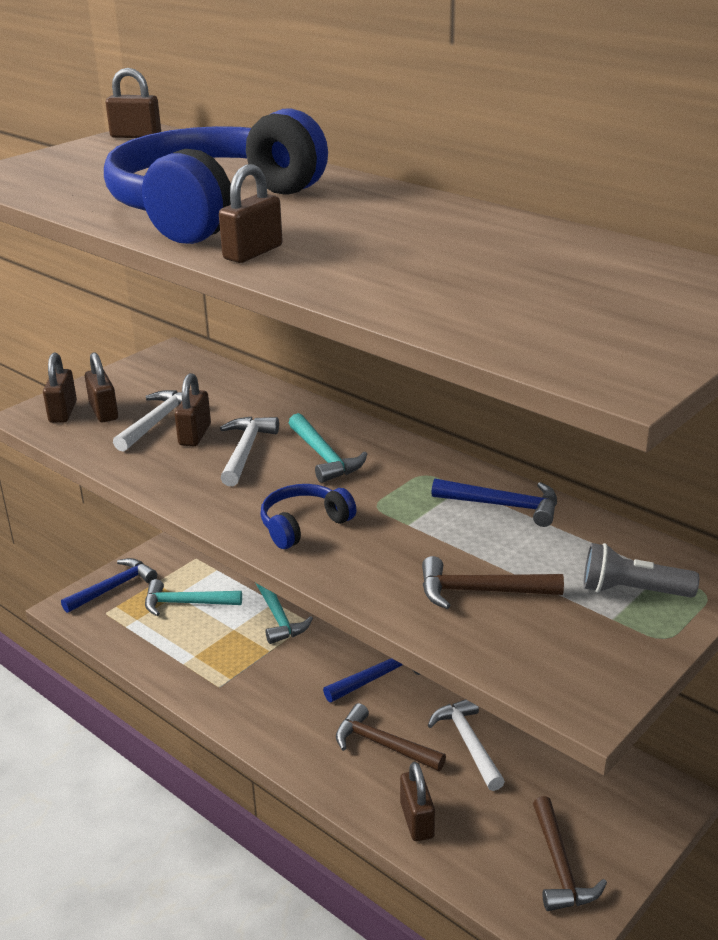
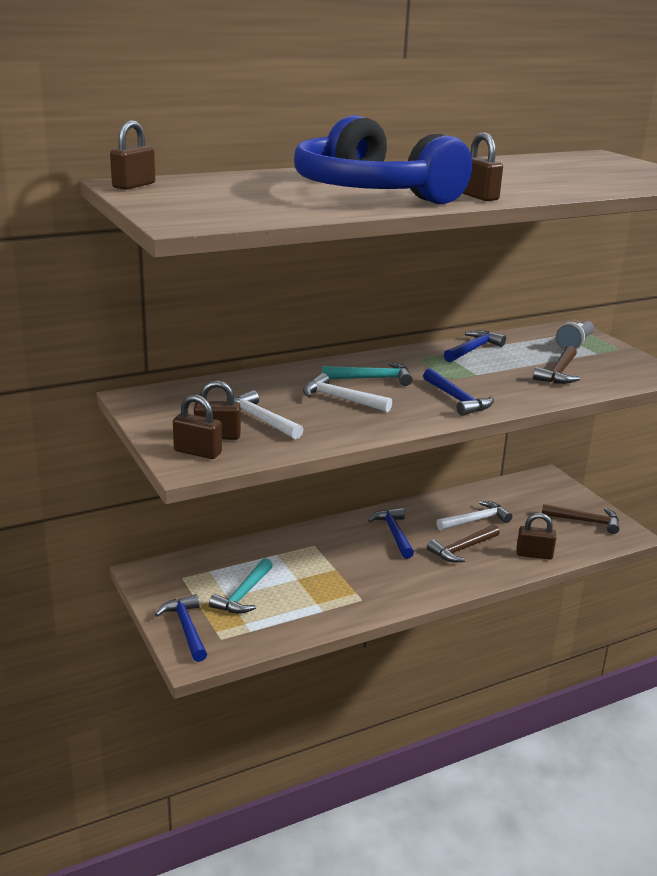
camera: 70 degrees left, 5 degrees down
brown padlock [175,373,211,446] -> none
turquoise hammer [256,583,313,644] -> none
blue headphones [260,484,357,549] -> blue hammer [423,368,494,416]
white hammer [428,699,505,791] -> white hammer turned 150 degrees clockwise [436,501,512,531]

